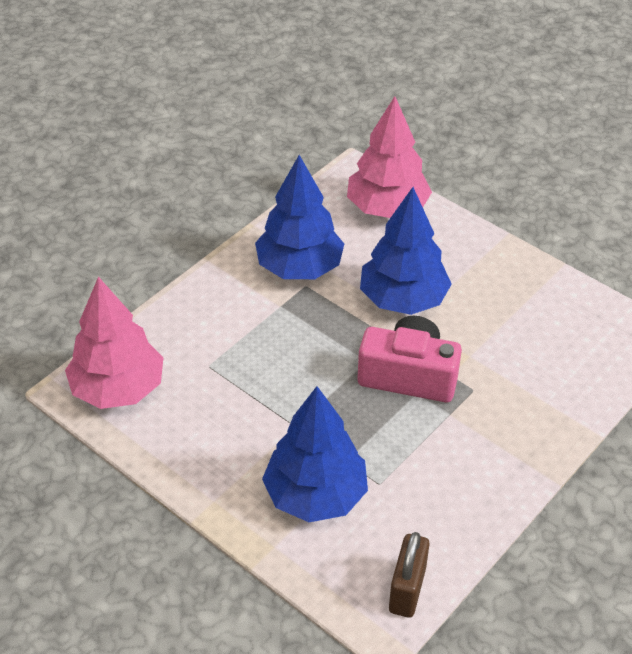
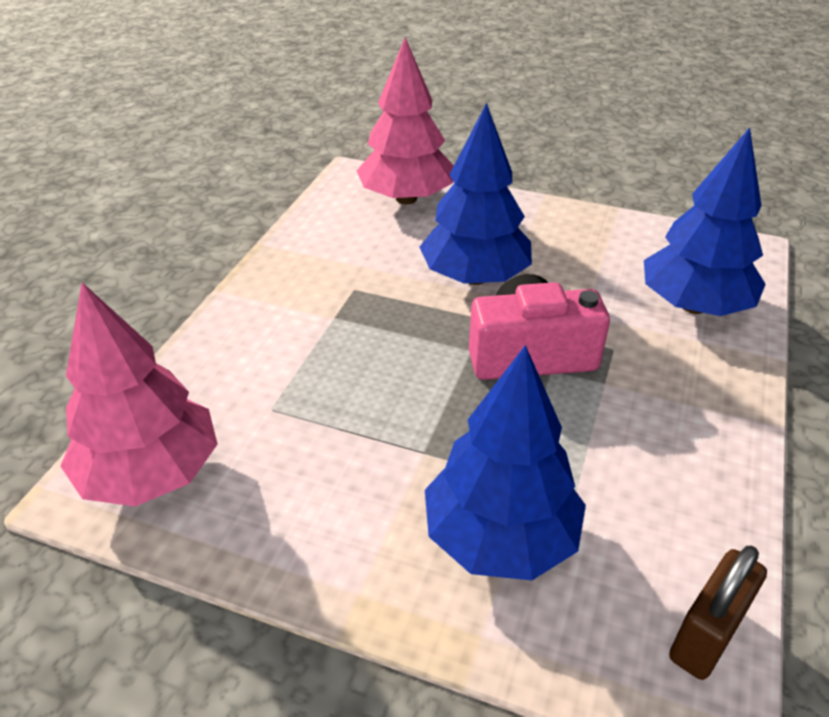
camera: 20 degrees left, 5 degrees down
blue tree [255,155,344,279] -> blue tree moved to [644,127,766,316]
brown padlock [389,532,429,618] -> brown padlock turned 45 degrees clockwise [669,546,767,680]

